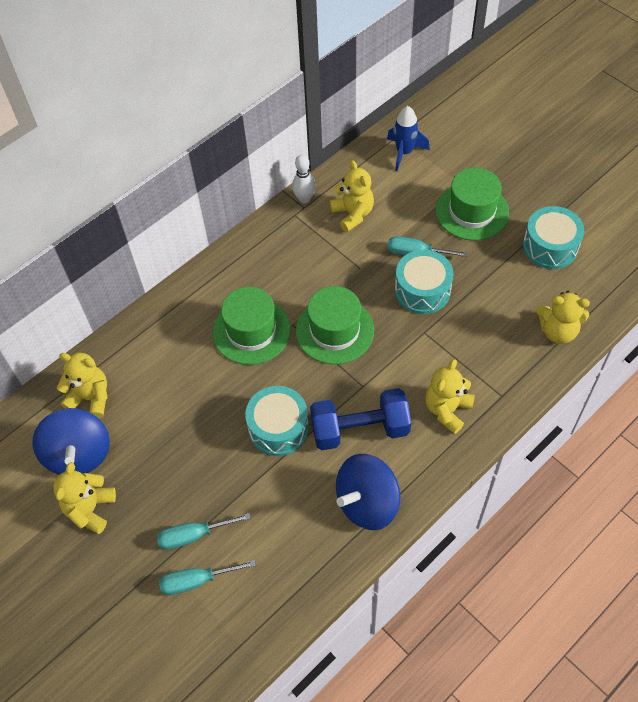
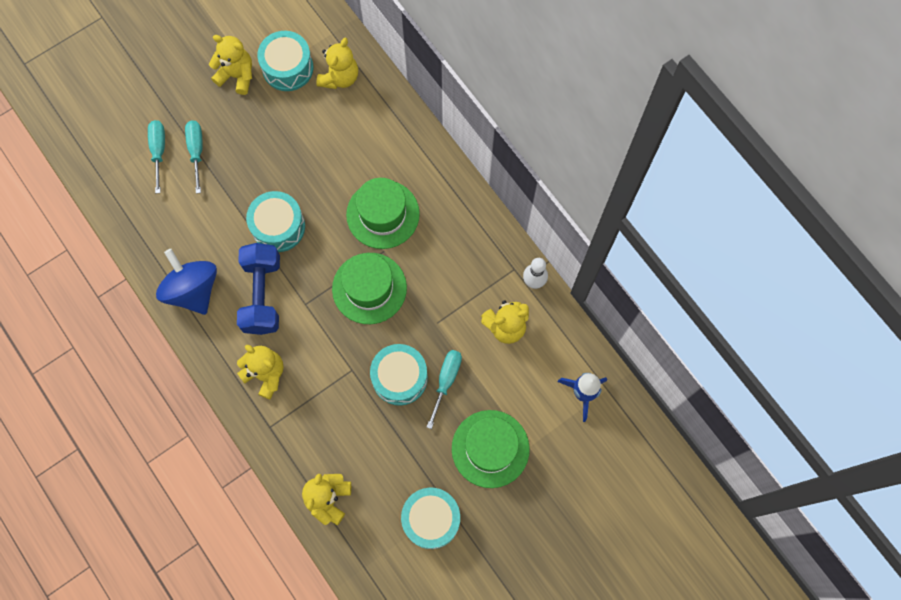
camera: 95 degrees right, 15 degrees up
blue spinning top [33,408,110,475] -> turquoise drum [257,31,314,91]

